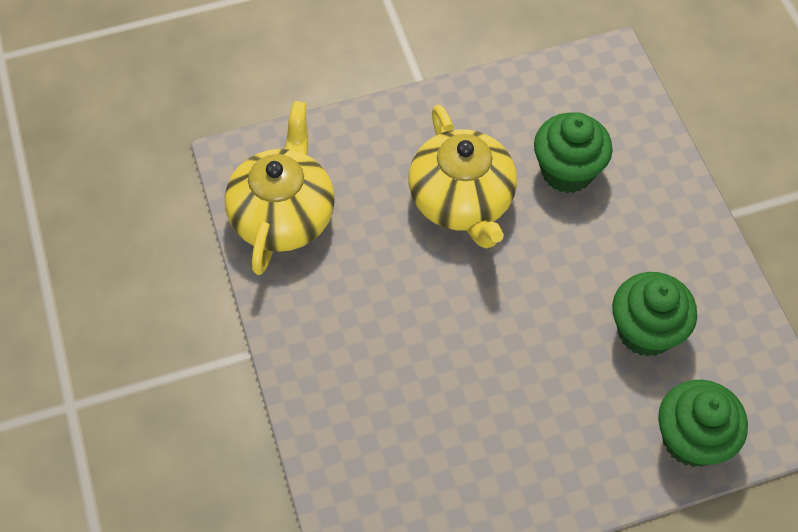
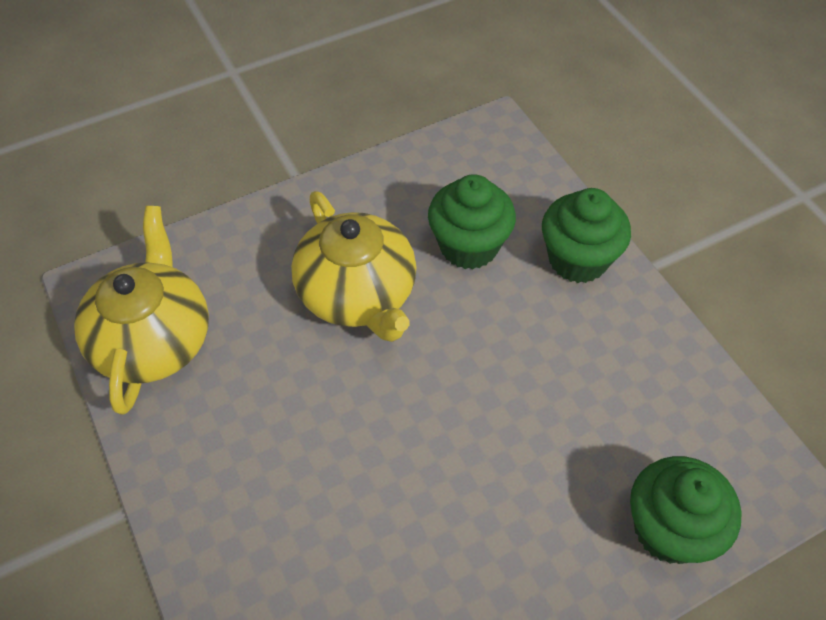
camera: 10 degrees left, 5 degrees down
green cupcake [612,272,697,357] -> green cupcake moved to [542,188,631,283]

